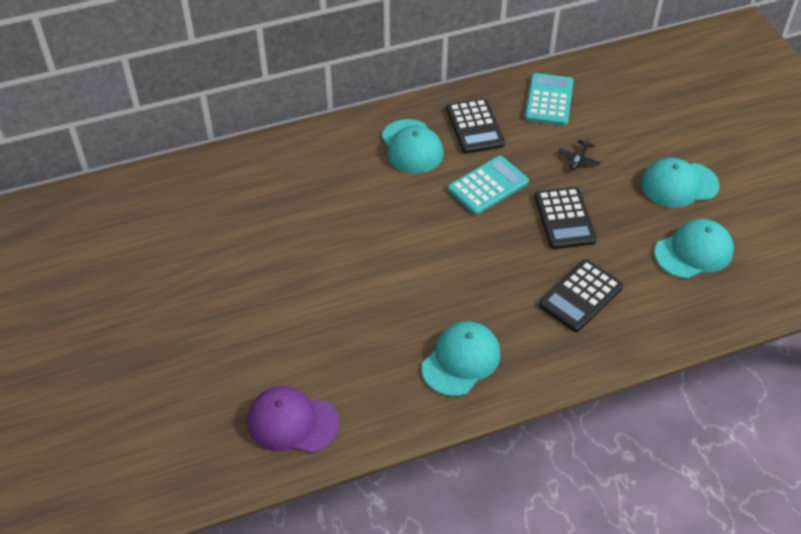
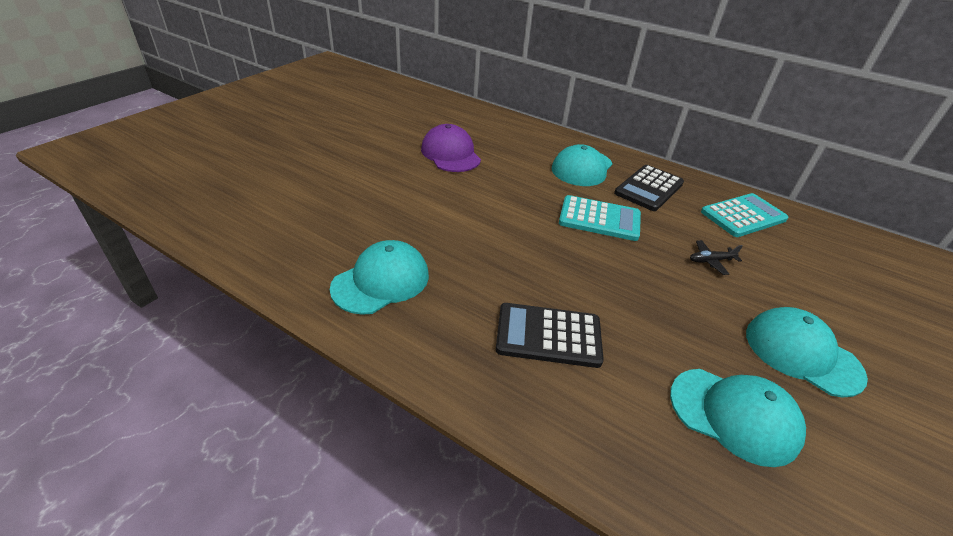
camera: 50 degrees right, 10 degrees down
purple cap [247,386,339,453] -> purple cap moved to [421,124,481,172]
turquoise cap [422,321,500,396] -> turquoise cap turned 45 degrees counterclockwise [330,240,429,315]
black calculator [534,187,597,249] -> none

